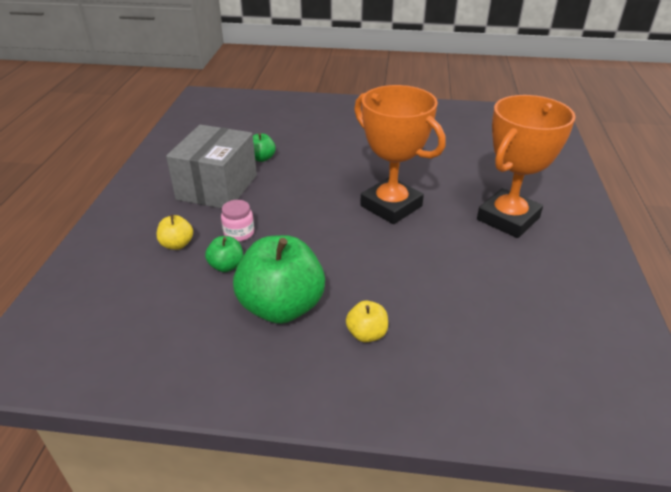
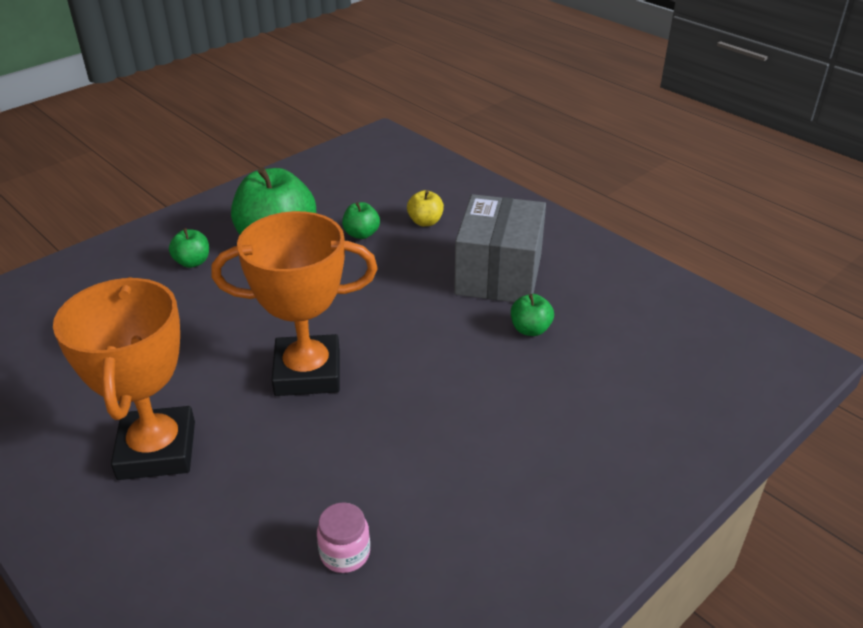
camera: 130 degrees right, 0 degrees up
grey box [166,125,257,208] -> grey box turned 45 degrees clockwise [454,194,546,302]
pink jar [221,200,254,242] -> pink jar moved to [317,502,370,573]
yellow apple [346,301,388,342] -> green apple [169,228,209,268]

